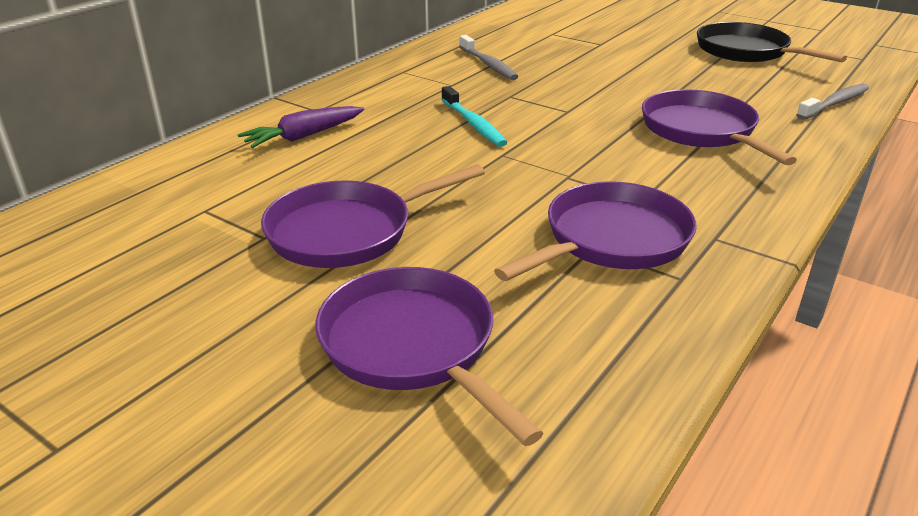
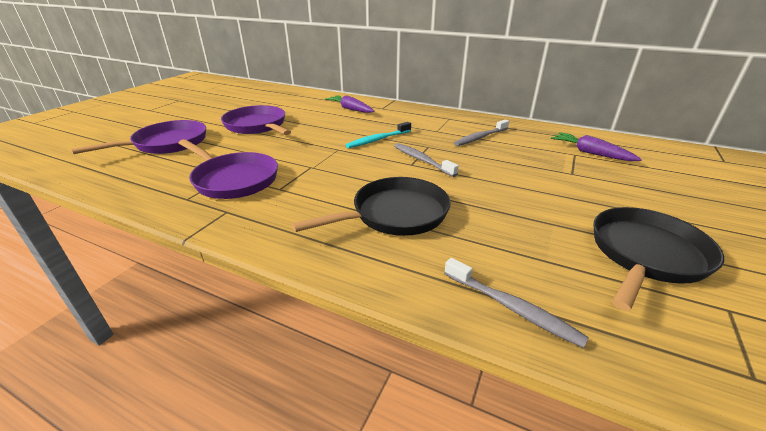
camera: 80 degrees right, 0 degrees up
purple pan [642,89,797,165] -> black pan [292,177,451,236]
none -> grey toothbrush [394,143,459,177]
none -> purple carrot [551,132,642,161]

